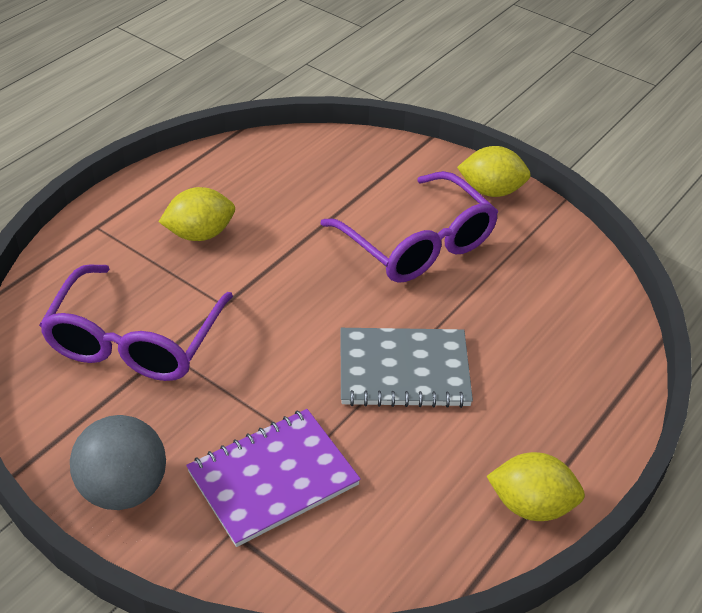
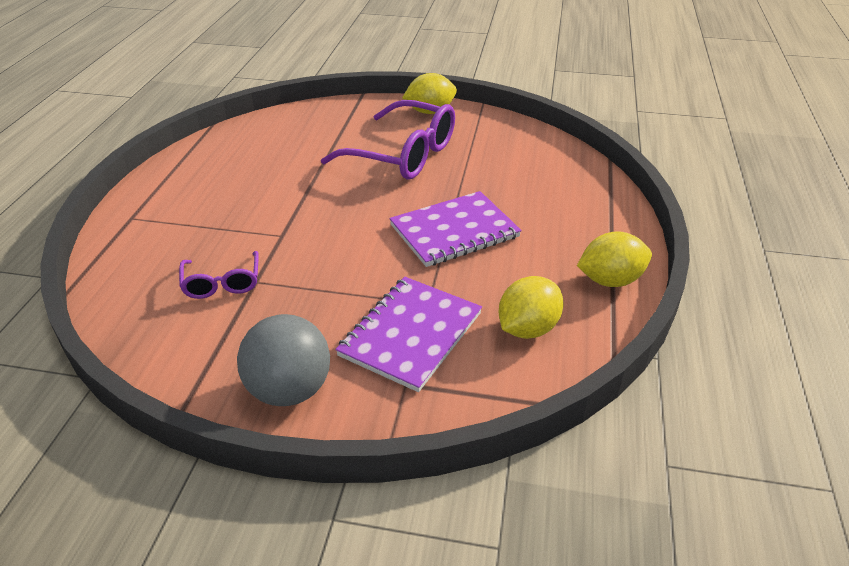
camera: 25 degrees left, 5 degrees down
purple glasses [39,264,233,381] -> purple glasses [179,251,259,299], size x0.51
yellow lemon [159,187,235,241] -> yellow lemon moved to [498,276,564,339]
grey notebook [340,328,473,408] -> purple notebook [389,191,522,267]

